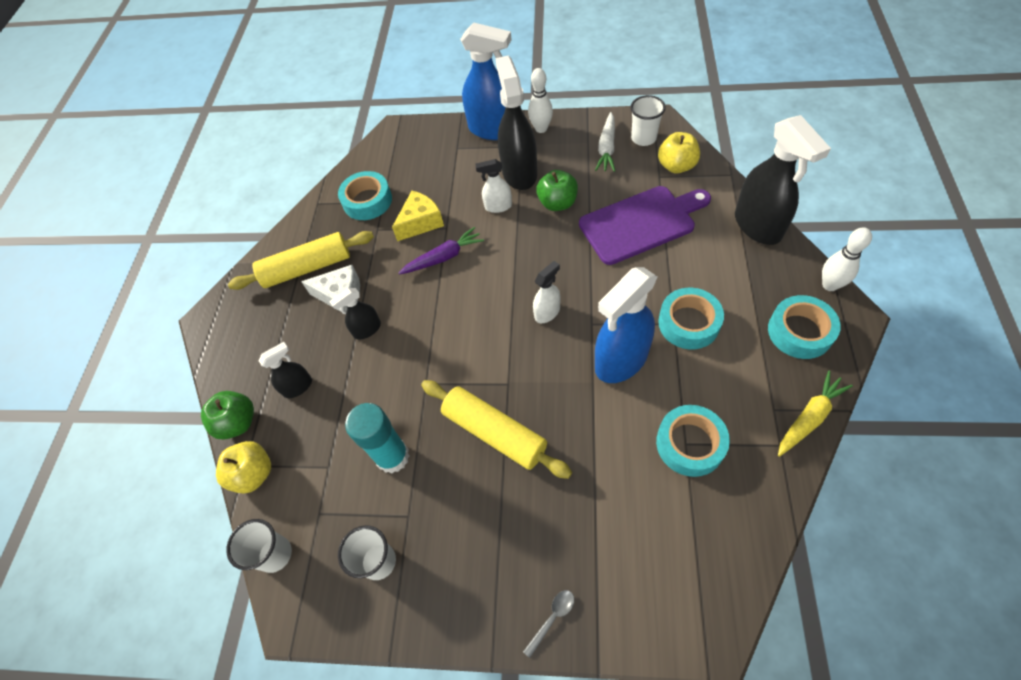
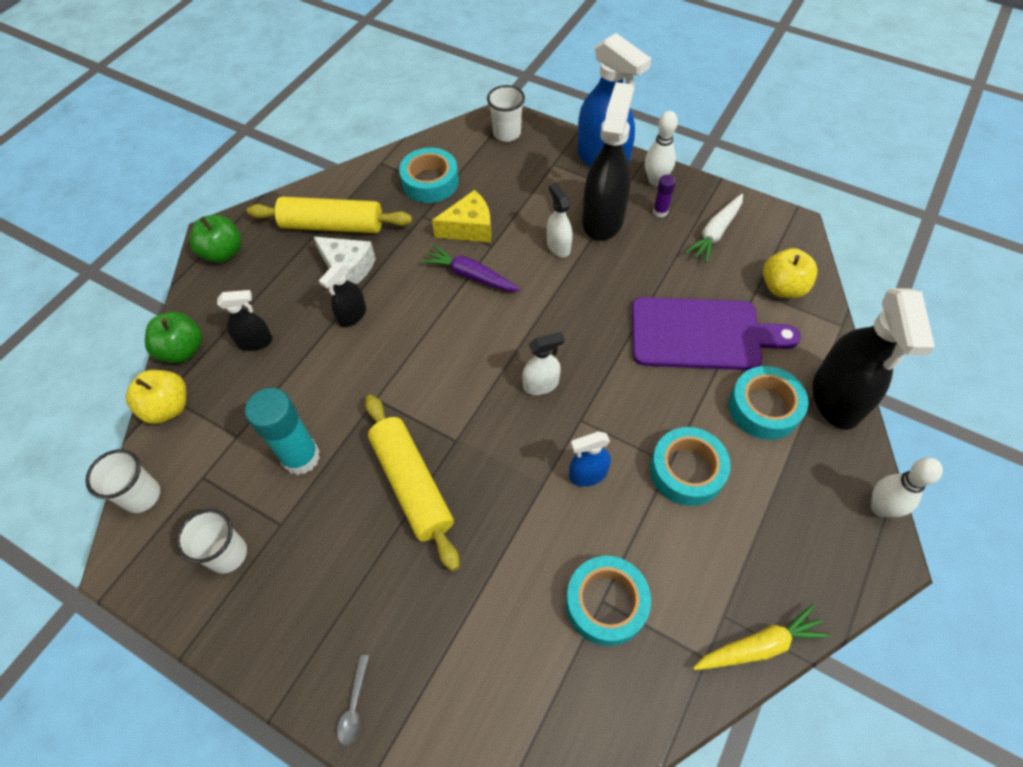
camera: 20 degrees right, 0 degrees up
black spray bottle [329,288,381,340] -> black spray bottle turned 45 degrees counterclockwise [319,262,366,327]
purple carrot [398,227,484,275] -> purple carrot turned 150 degrees counterclockwise [422,245,521,291]
white spray bottle [476,159,512,213] -> white spray bottle turned 45 degrees clockwise [547,183,573,257]
grey spoon [523,590,574,658] -> grey spoon turned 120 degrees clockwise [337,654,369,745]
green apple [536,170,578,211] -> green apple moved to [189,215,242,263]
blue spray bottle [595,267,657,383] -> blue spray bottle [569,431,611,487], size x0.51
white cup [630,95,666,146] -> white cup moved to [487,85,525,142]
turquoise tape [768,295,841,359] -> turquoise tape moved to [729,366,809,440]
none -> purple glue stick [653,175,676,217]

